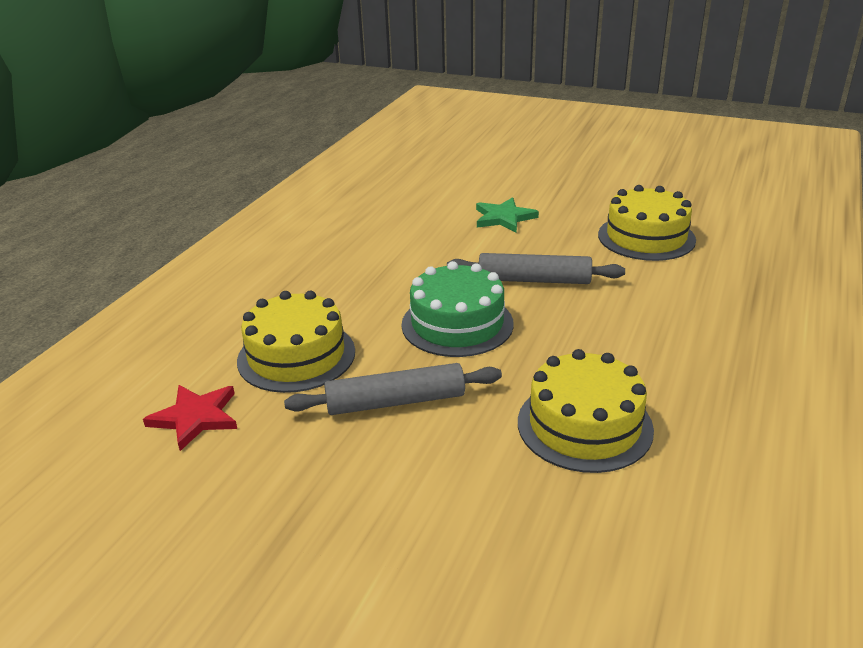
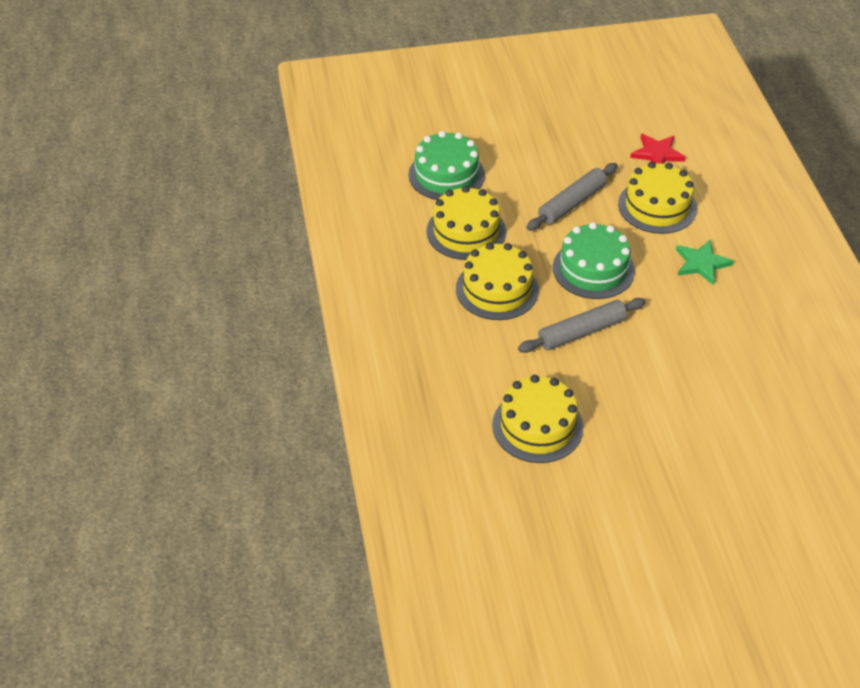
camera: 145 degrees right, 15 degrees up
green star [476,197,539,233] -> green star moved to [676,240,734,285]
none -> green cake [408,131,485,200]
none -> yellow cake [456,243,539,320]

